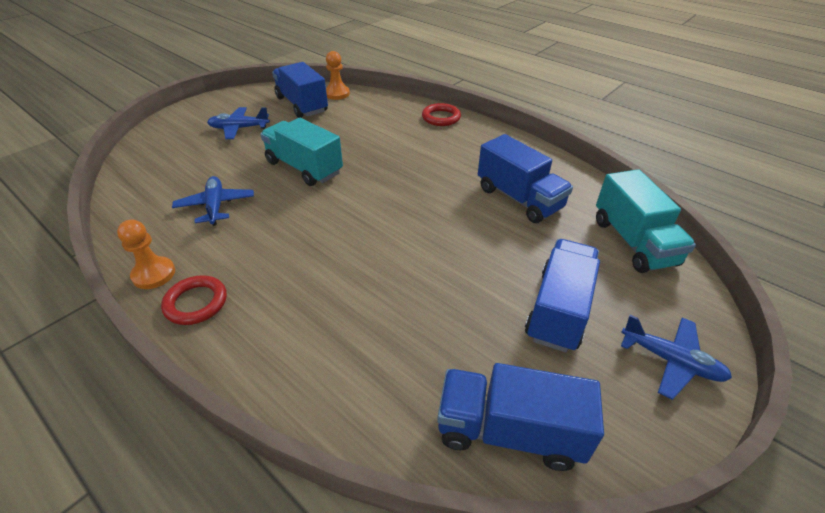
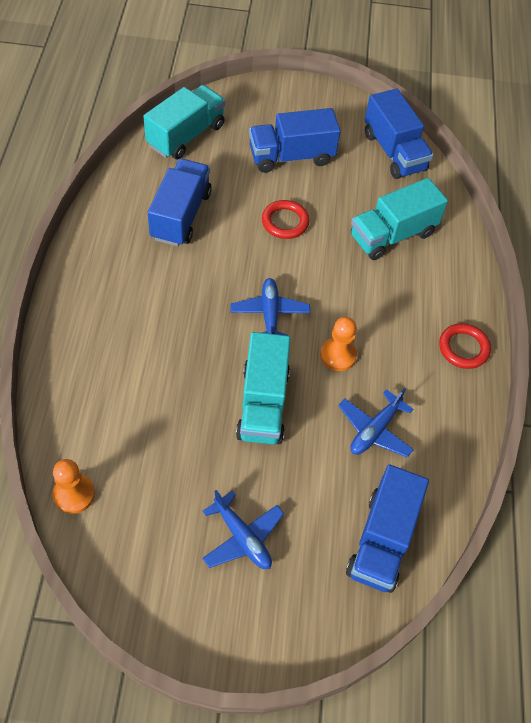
camera: 130 degrees left, 15 degrees up
orange pawn [117,220,175,289] -> orange pawn moved to [320,317,357,371]
blue truck [272,62,328,118] -> blue truck moved to [346,465,429,593]
red ring [422,103,461,126] -> red ring moved to [262,200,309,239]
blue plane [621,315,732,400] -> blue plane moved to [230,278,310,336]
none -> turquoise truck [351,178,448,260]

